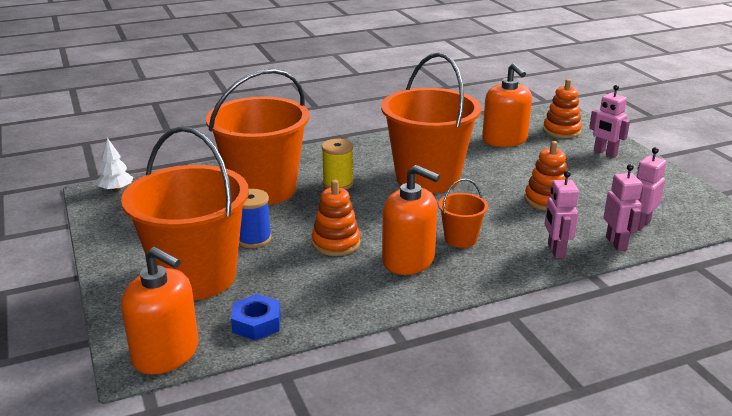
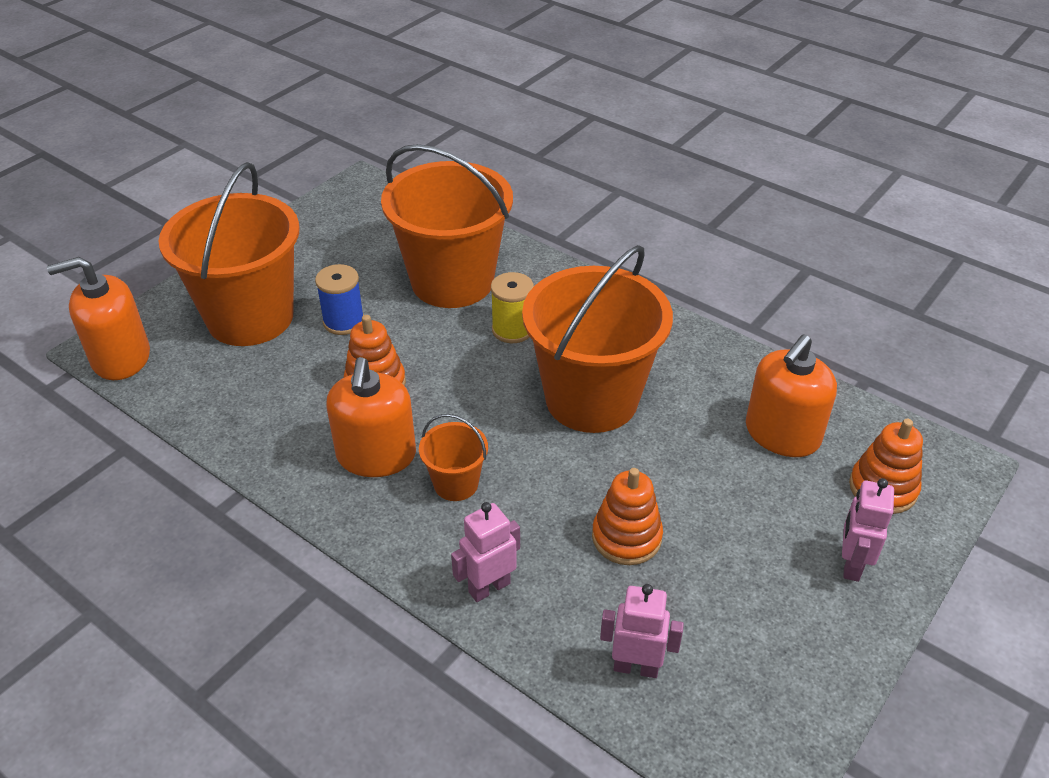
camera: 60 degrees right, 15 degrees up
white tree [97,138,134,192] -> none
orange soap dispenser [121,247,199,375] -> orange soap dispenser turned 75 degrees clockwise [47,257,150,380]
blue nut [231,294,281,340] -> none
pink robot [604,164,642,251] -> none

